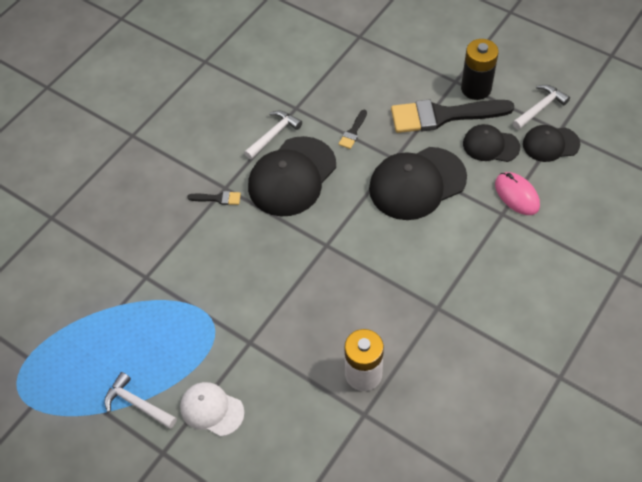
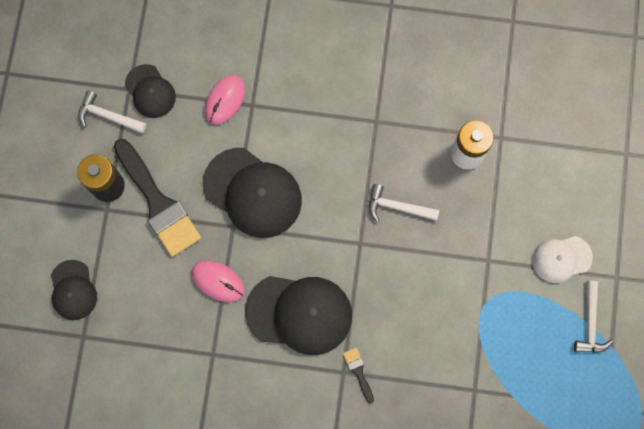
camera: 120 degrees left, 20 degrees up
white cap [180,382,244,437] -> white cap turned 75 degrees clockwise [532,236,593,283]
white hammer [244,111,302,160] -> white hammer moved to [369,184,439,222]
black brush [338,110,367,149] -> pink mouse [192,260,244,302]
black cap [463,124,520,162] -> black cap moved to [51,260,97,320]

